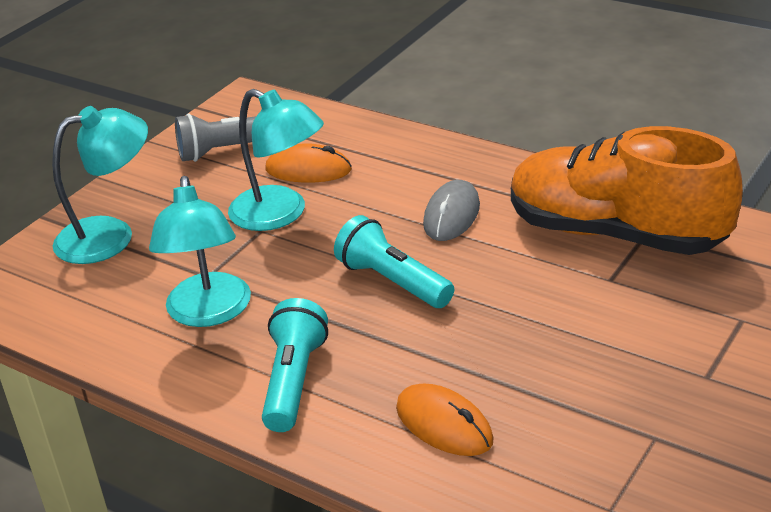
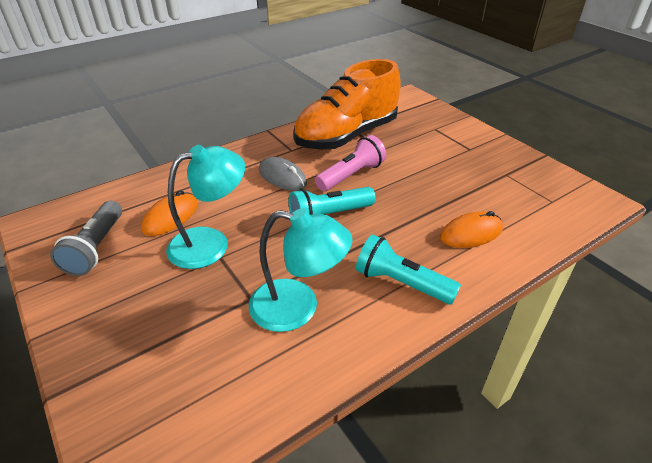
camera: 70 degrees left, 5 degrees up
turquoise lamp [52,106,148,264] -> none
none -> pink flashlight [315,135,386,191]

